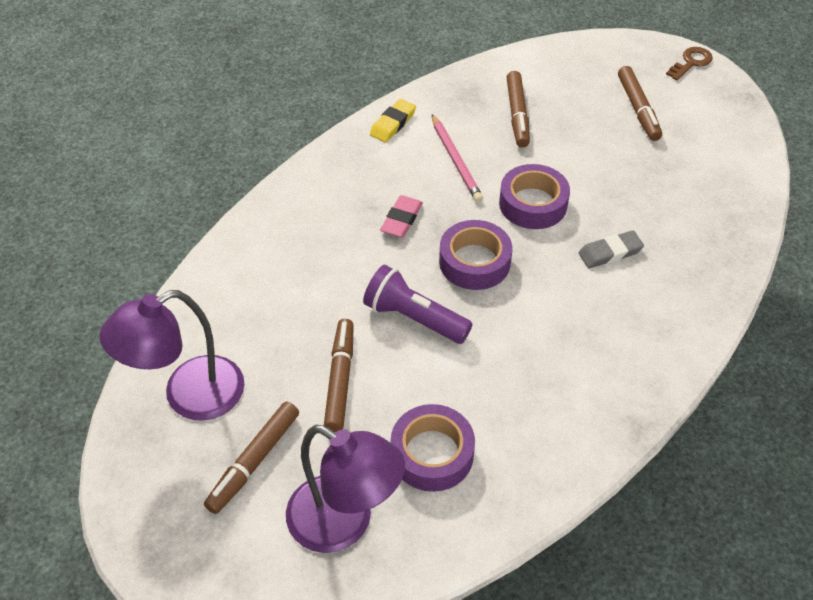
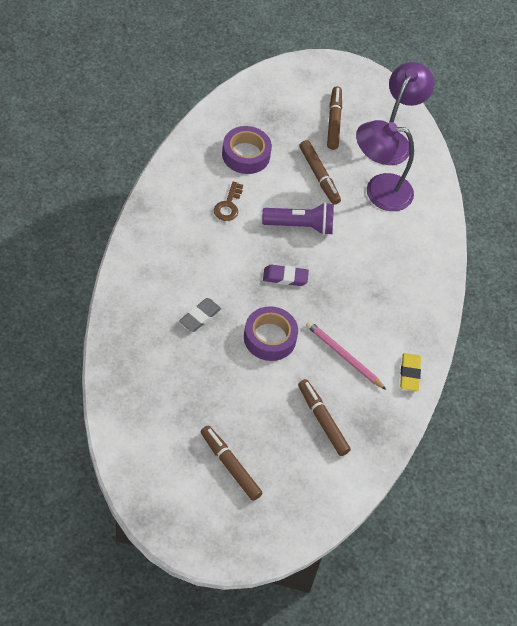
camera: 145 degrees right, 5 degrees up
purple lamp [286,424,405,553] -> purple lamp moved to [356,120,414,211]
pink eraser [380,195,423,238] -> none
purple tape [439,220,512,290] -> purple eraser [263,264,309,286]
brown key [666,47,713,81] -> brown key moved to [214,181,243,221]

